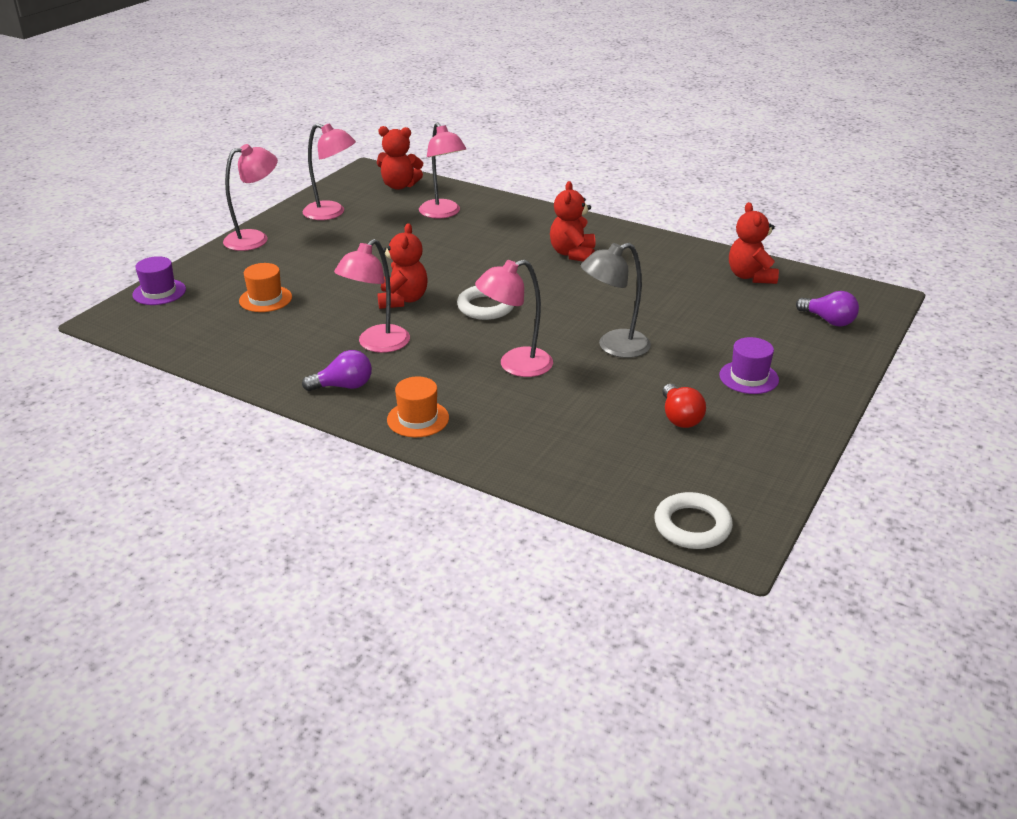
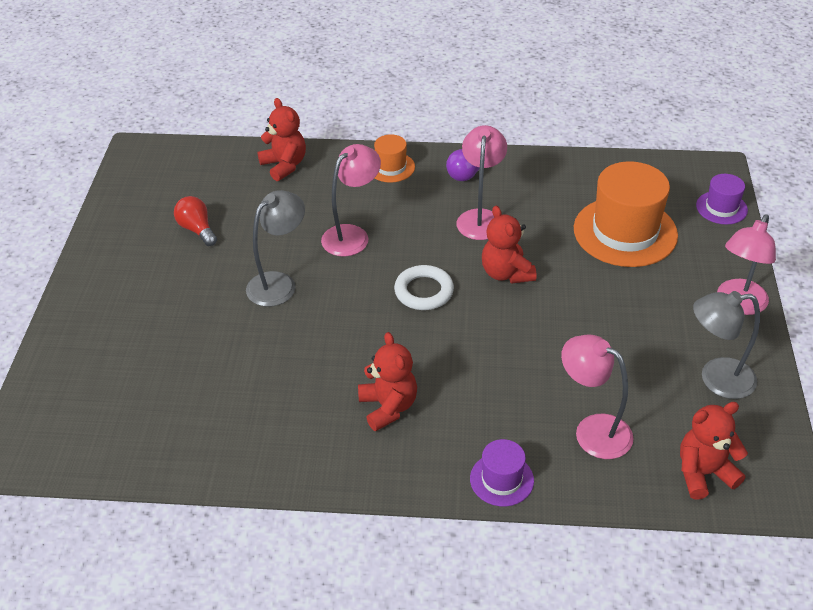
camera: 155 degrees right, 10 degrees up
orange hat [239,263,292,312] -> orange hat [574,161,678,267], size x2.00
pink lamp [303,123,356,220] -> grey lamp [693,291,760,399]
white ring [654,492,733,549] -> none
purple hat [719,337,779,394] -> purple hat moved to [470,439,534,506]
red teddy bear [729,202,779,284] -> red teddy bear moved to [257,98,306,181]
purple light bulb [796,291,859,327] -> none

